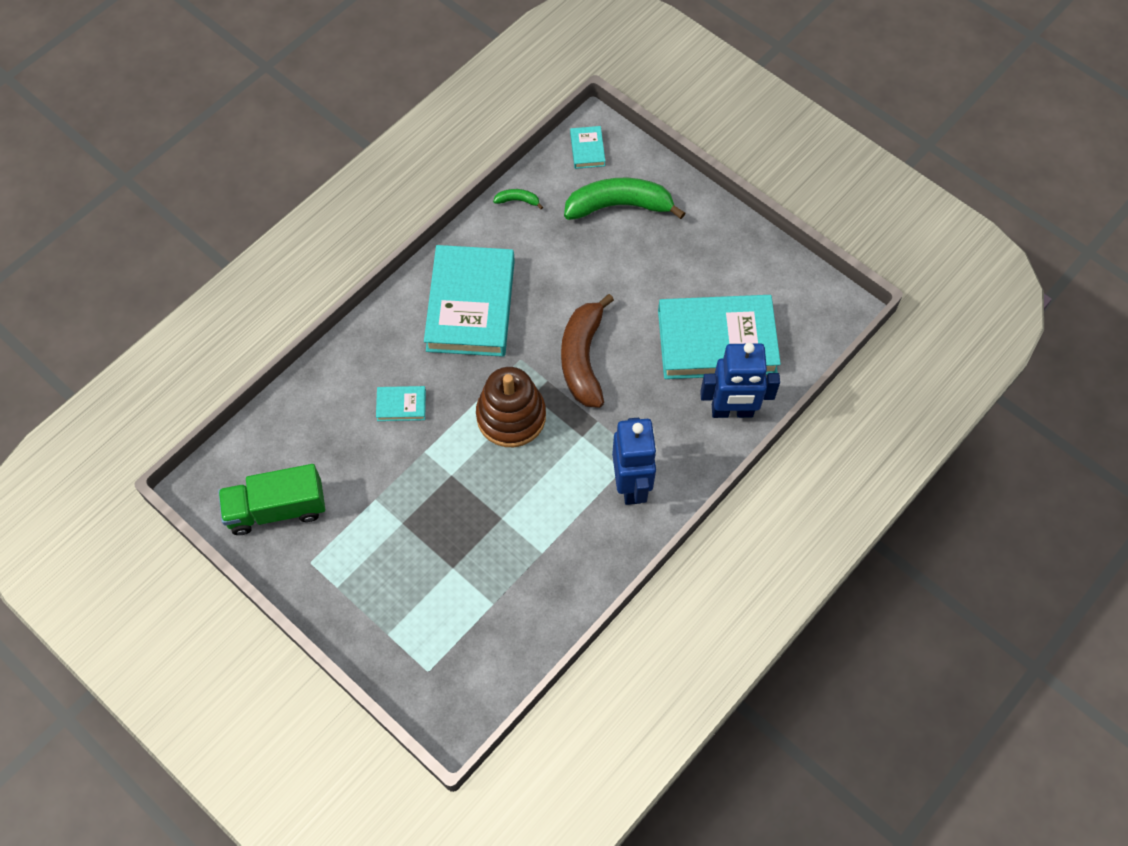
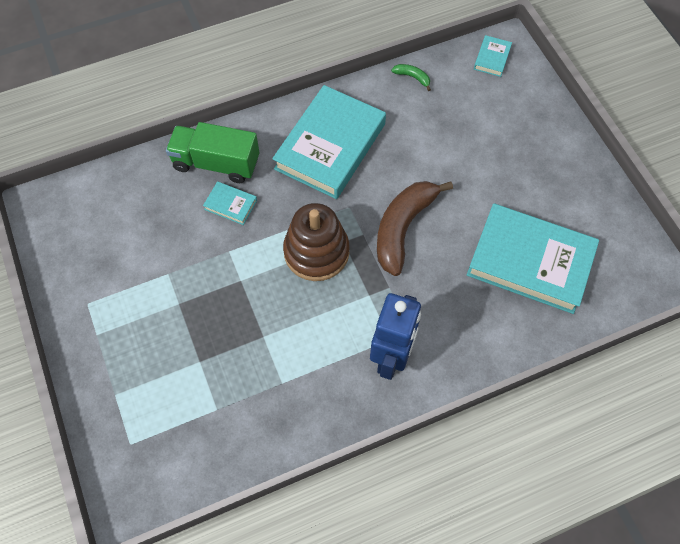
camera: 25 degrees right, 0 degrees up
green truck [218,464,325,535] -> green truck moved to [166,122,259,183]
green banana [564,178,685,220] -> none
blue robot [700,343,780,418] -> none

